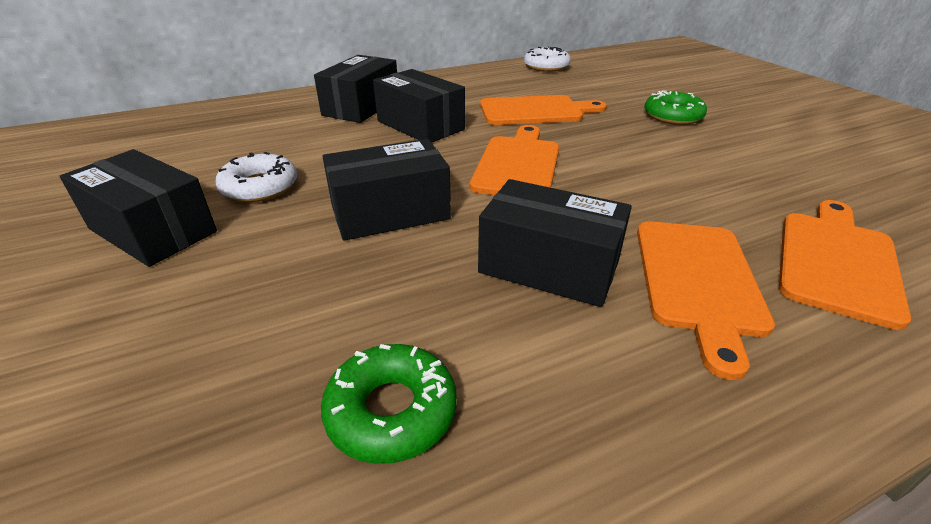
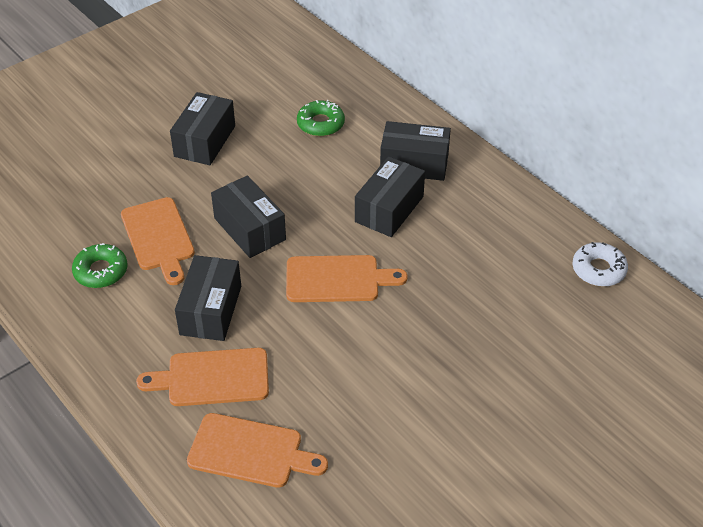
camera: 75 degrees right, 10 degrees up
white donut [216,152,297,202] -> none
orange cutting board [480,95,607,125] -> orange cutting board moved to [121,197,195,285]
green donut [644,90,707,125] -> green donut moved to [297,100,345,137]

